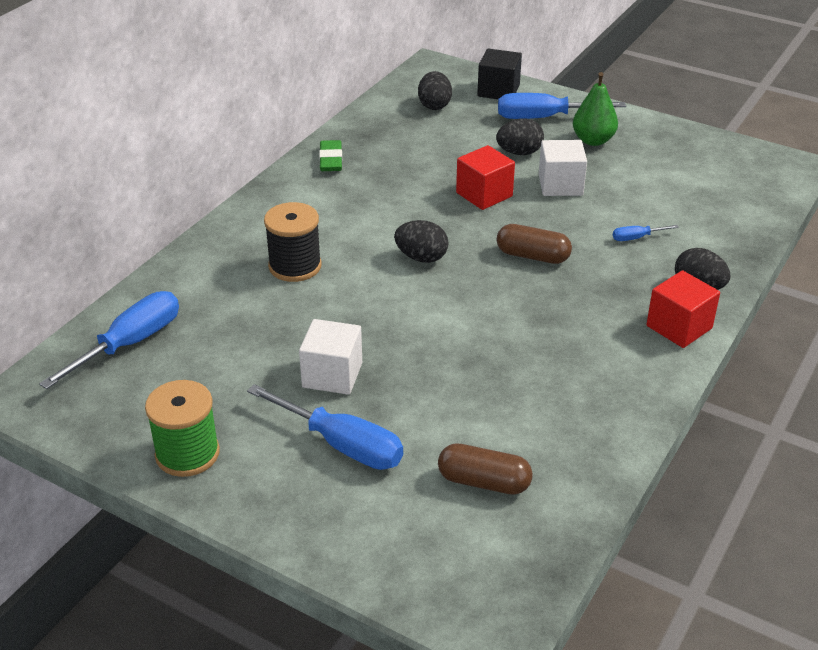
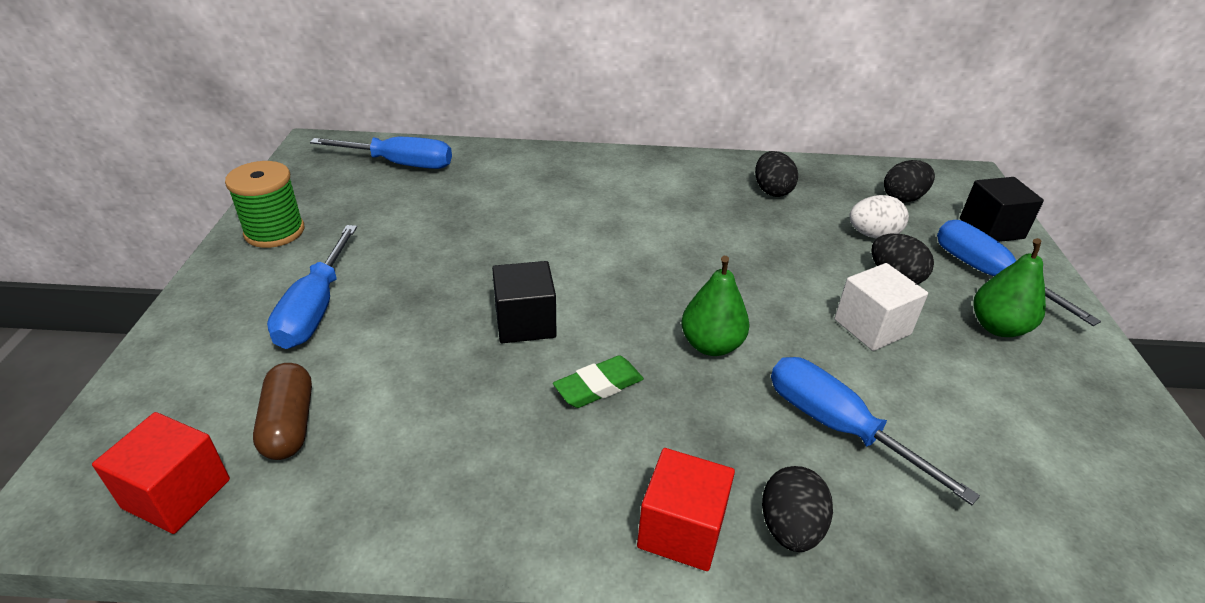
camera: 60 degrees right, 0 degrees up
black spool [264,202,322,282] -> none
white cube [299,319,362,395] -> none
green eraser [319,140,342,171] -> green eraser moved to [553,355,644,408]
black egg [394,220,448,263] -> black egg moved to [755,151,798,197]
red cube [456,145,515,210] -> red cube moved to [92,412,230,534]
brown capsule [496,224,572,264] -> green pear [681,256,750,356]
blue screwdriver [613,225,679,241] -> blue screwdriver [771,357,980,505], size x2.15
none -> black cube [492,261,556,343]
none -> white egg [850,195,909,239]

